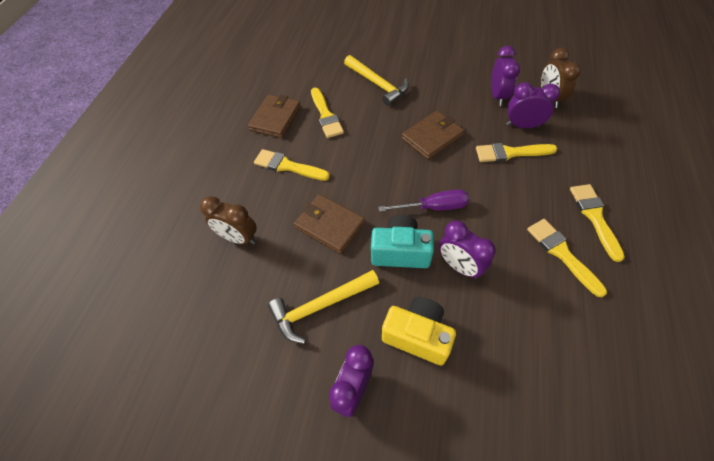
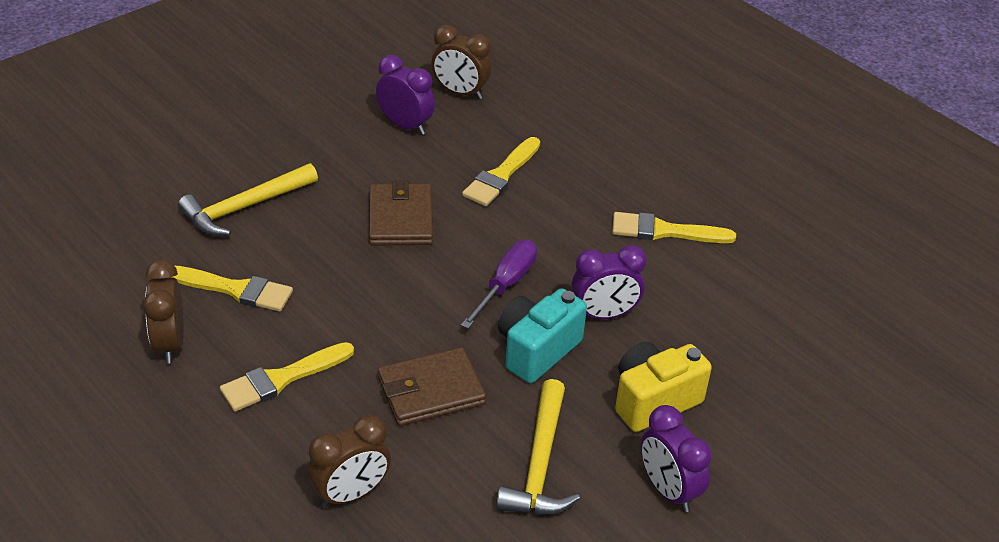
camera: 60 degrees left, 15 degrees down
brown wallet [248,95,301,138] -> brown clock [143,260,184,364]
yellow hammer [344,55,409,106] -> yellow hammer turned 150 degrees clockwise [178,163,318,236]
purple clock [507,82,560,128] -> none
yellow brush [570,184,625,262] -> none

